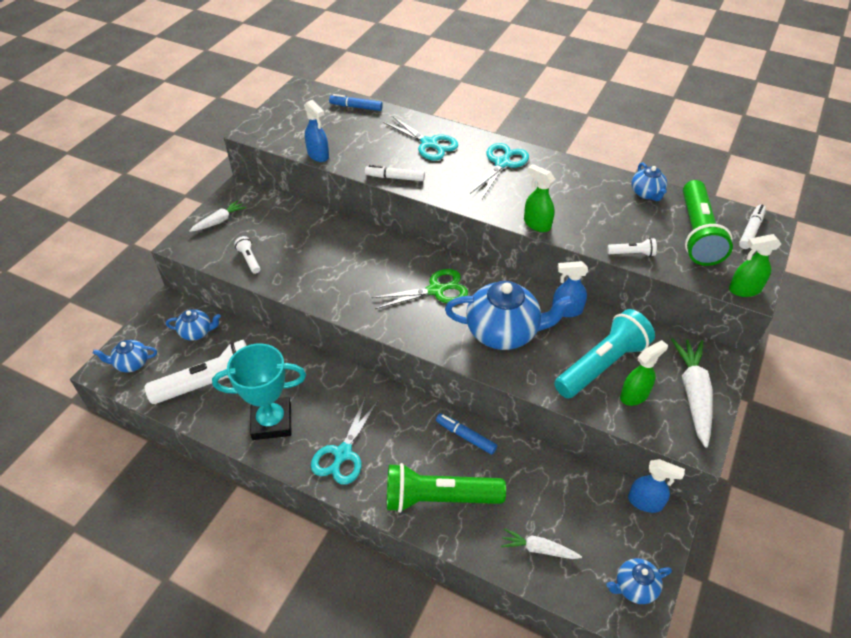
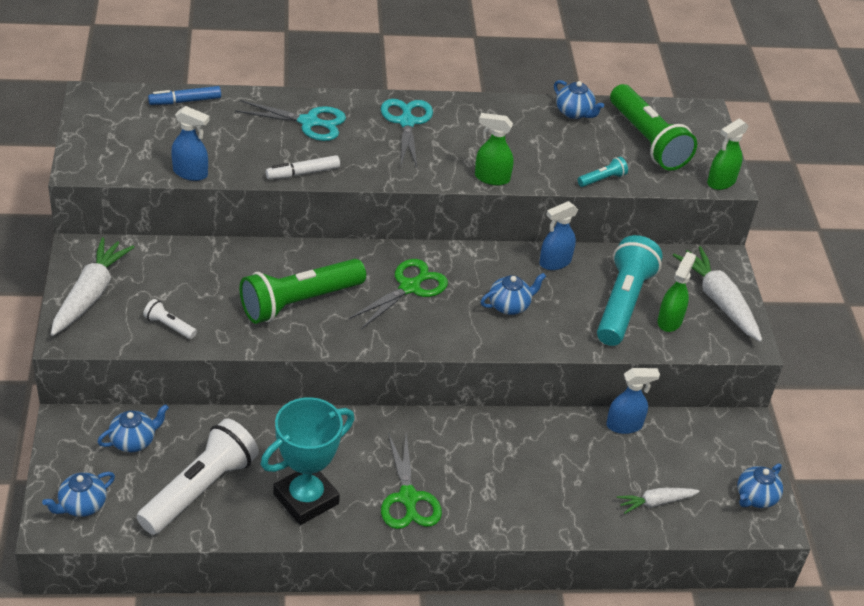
camera: 35 degrees left, 5 degrees down
white carrot [189,200,246,232] -> white carrot [51,237,134,336], size x1.72
turquoise scissors [311,396,379,485] -> green scissors [381,433,442,529]
green flashlight [387,463,506,513] -> green flashlight moved to [240,259,366,324]
blue marker [436,413,497,455] -> none
blue teapot [445,281,574,350] -> blue teapot [481,273,546,315], size x0.51
white flashlight [607,238,657,257] -> turquoise flashlight [578,157,628,187]
blue spray bottle [628,459,685,513] -> blue spray bottle moved to [606,368,660,434]
white marker [739,204,766,249] -> none

